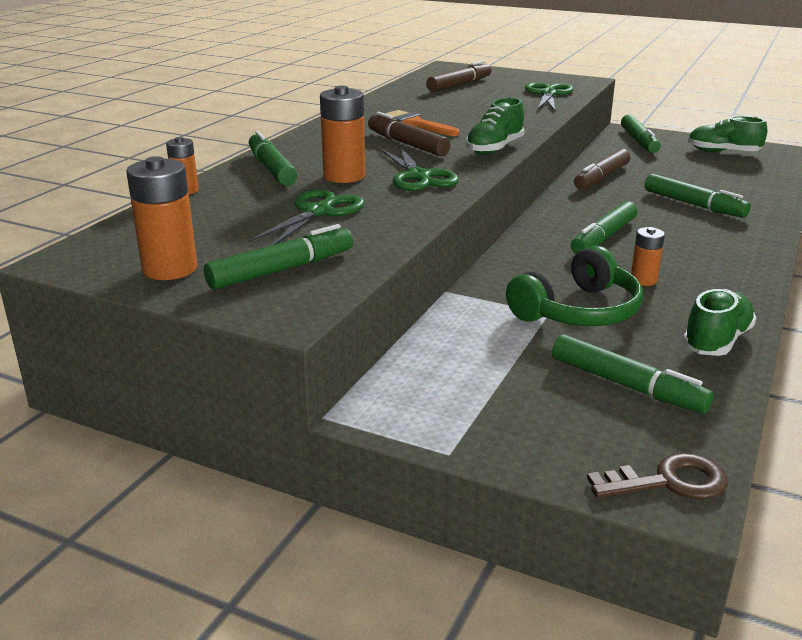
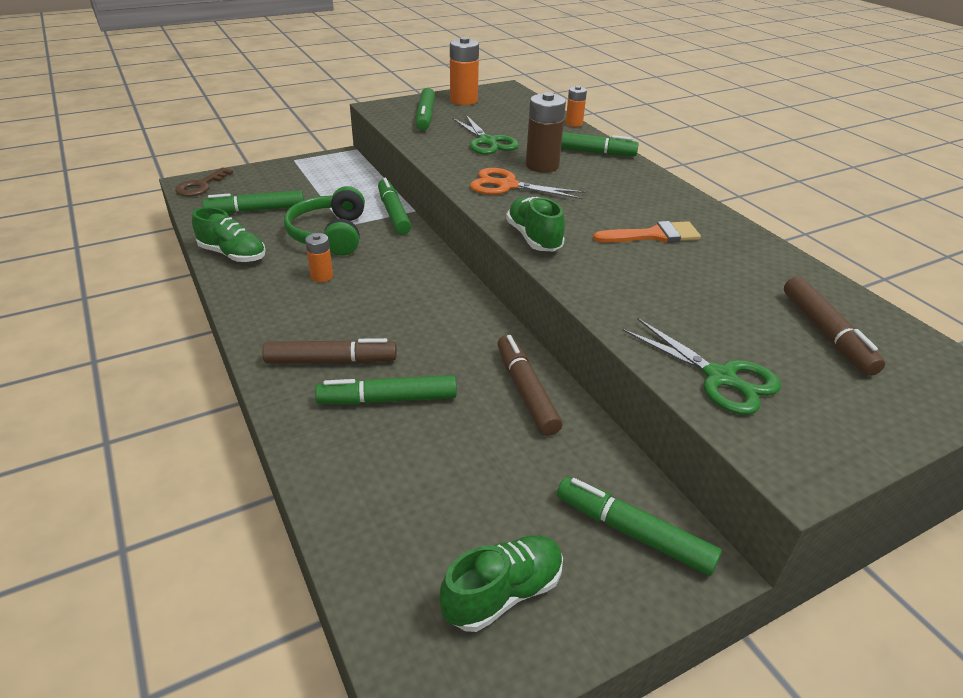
camera: 125 degrees right, 10 degrees up
orange battery [320,86,365,183] -> brown battery [526,92,566,173]
brown marker [368,112,450,156] -> brown marker moved to [262,338,397,364]
green scissors [381,146,459,191] -> orange scissors [470,168,585,199]
green marker [571,201,637,254] -> green marker moved to [378,178,411,235]
green shoe [682,289,757,356] -> green shoe turned 45 degrees counterclockwise [192,207,266,262]

